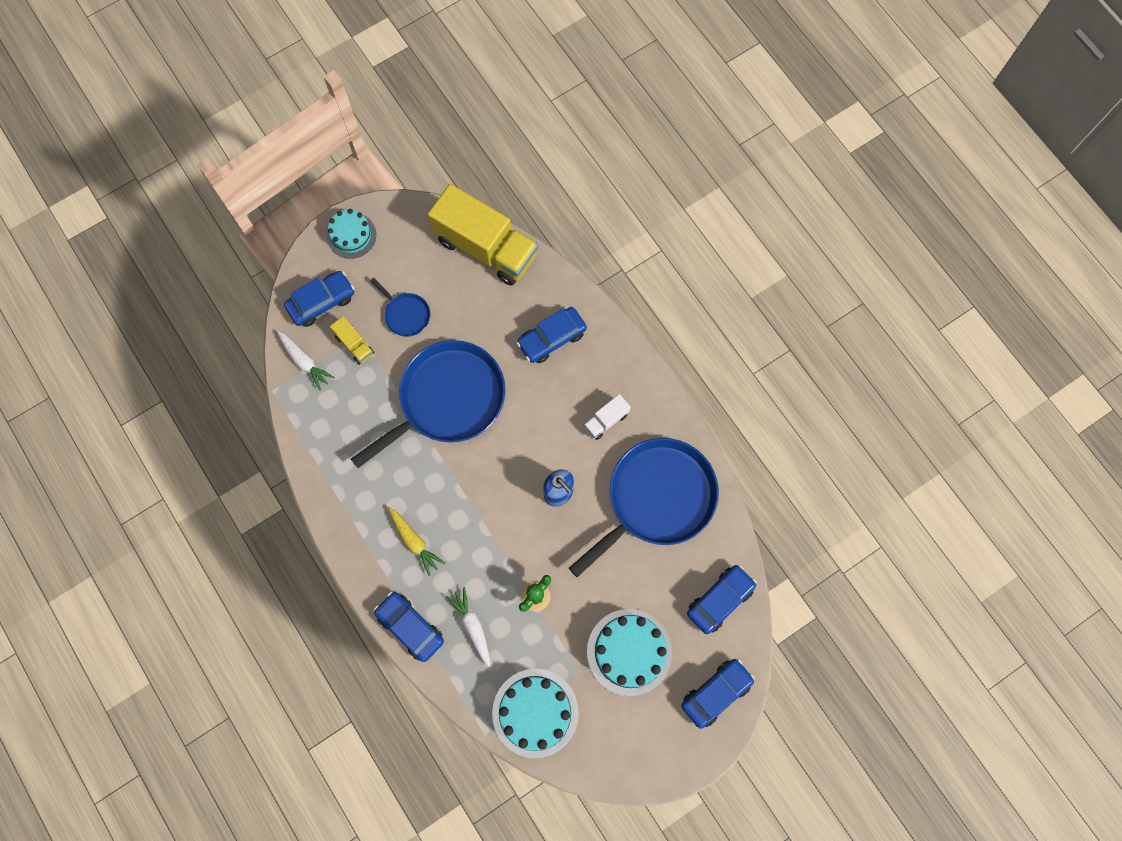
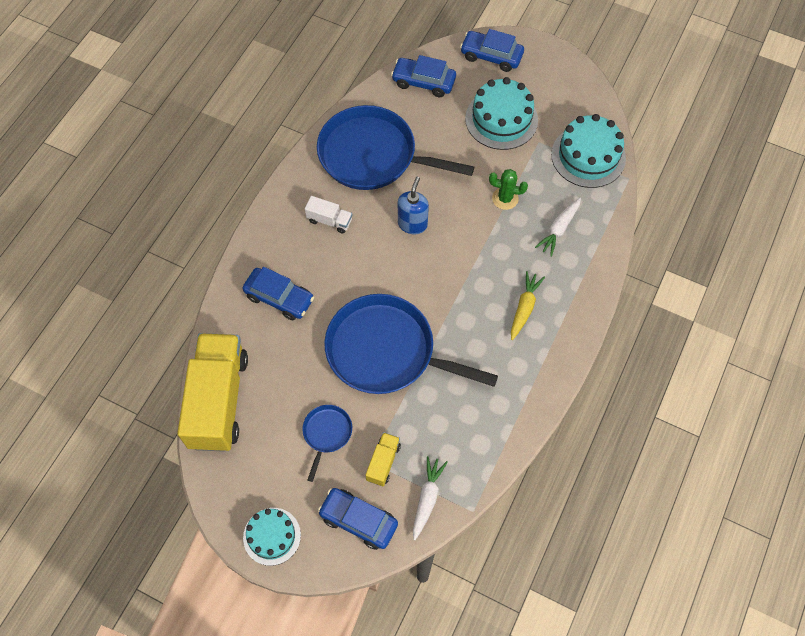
camera: 120 degrees left, 10 degrees down
blue car [374,592,444,662] -> none

